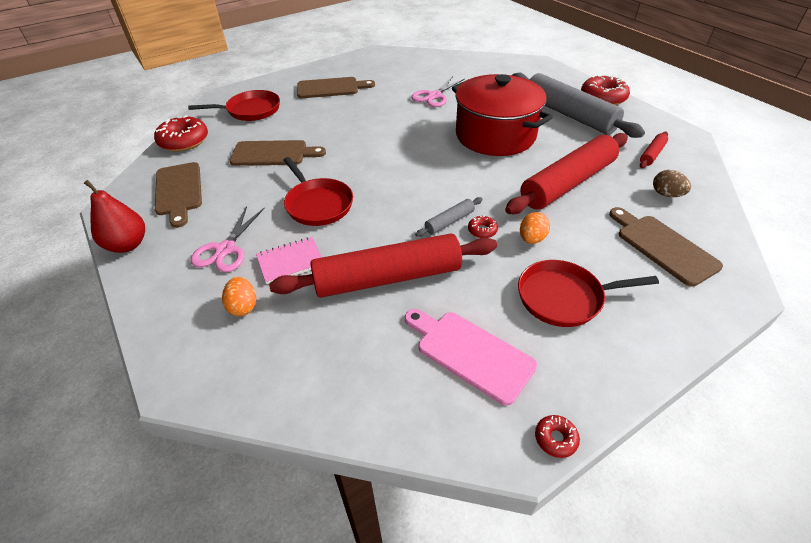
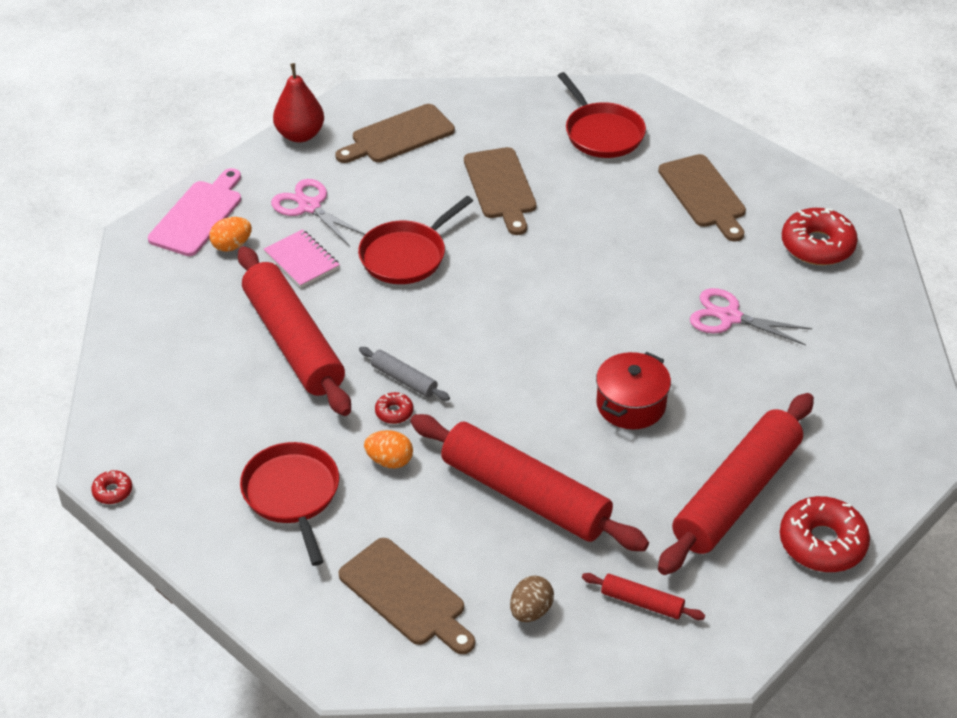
camera: 75 degrees right, 0 degrees up
red donut [154,115,208,152] -> red donut moved to [782,208,858,265]
pink scissors [190,206,265,272] -> pink scissors turned 45 degrees clockwise [271,179,366,247]
pink cutting board [405,309,537,405] -> pink cutting board moved to [148,168,241,256]
red pot [452,74,553,156] -> red pot [596,352,671,429], size x0.54
grey rolling pin [512,73,645,138] -> red rolling pin [658,393,814,575]
brown cutting board [609,207,723,287] -> brown cutting board turned 90 degrees clockwise [338,538,475,654]

